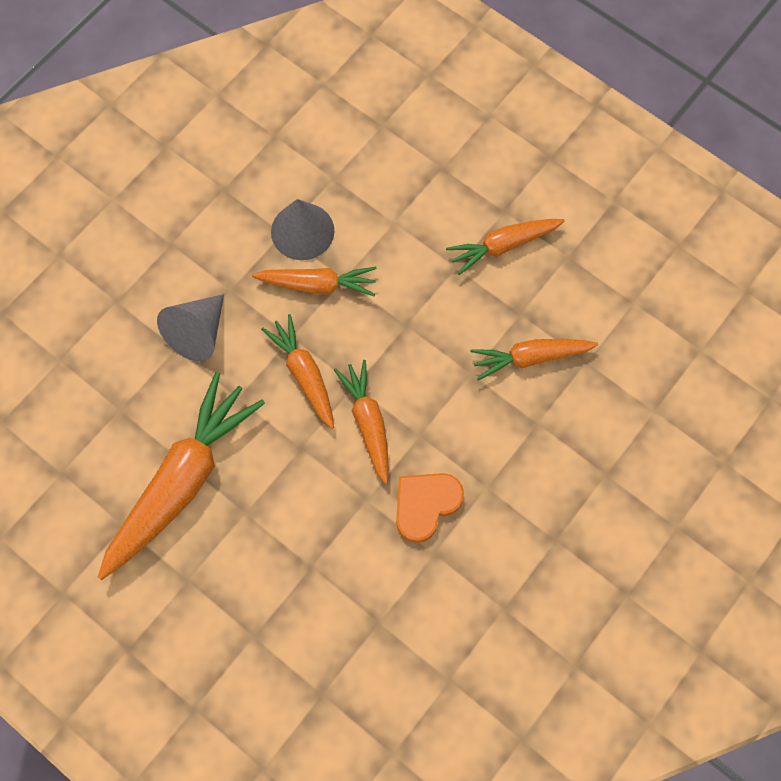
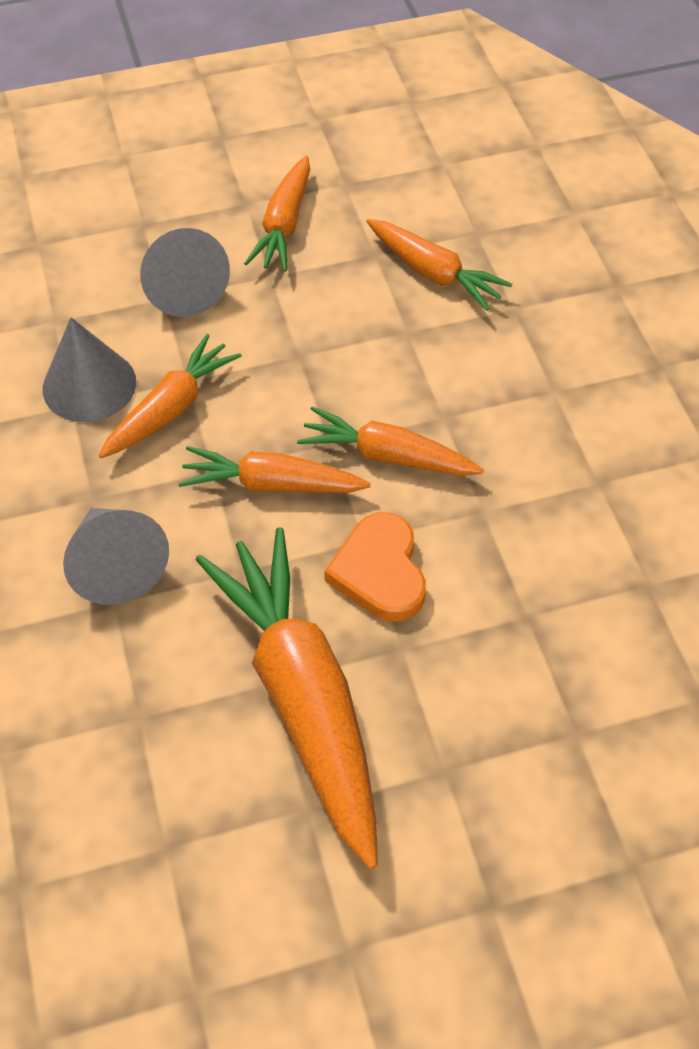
camera: 55 degrees left, 15 degrees down
orange heart [396,473,464,543] -> orange heart moved to [324,512,426,622]
orange carrot [471,339,598,380] -> orange carrot turned 75 degrees counterclockwise [366,219,512,311]
none -> grey cone [140,228,230,317]

